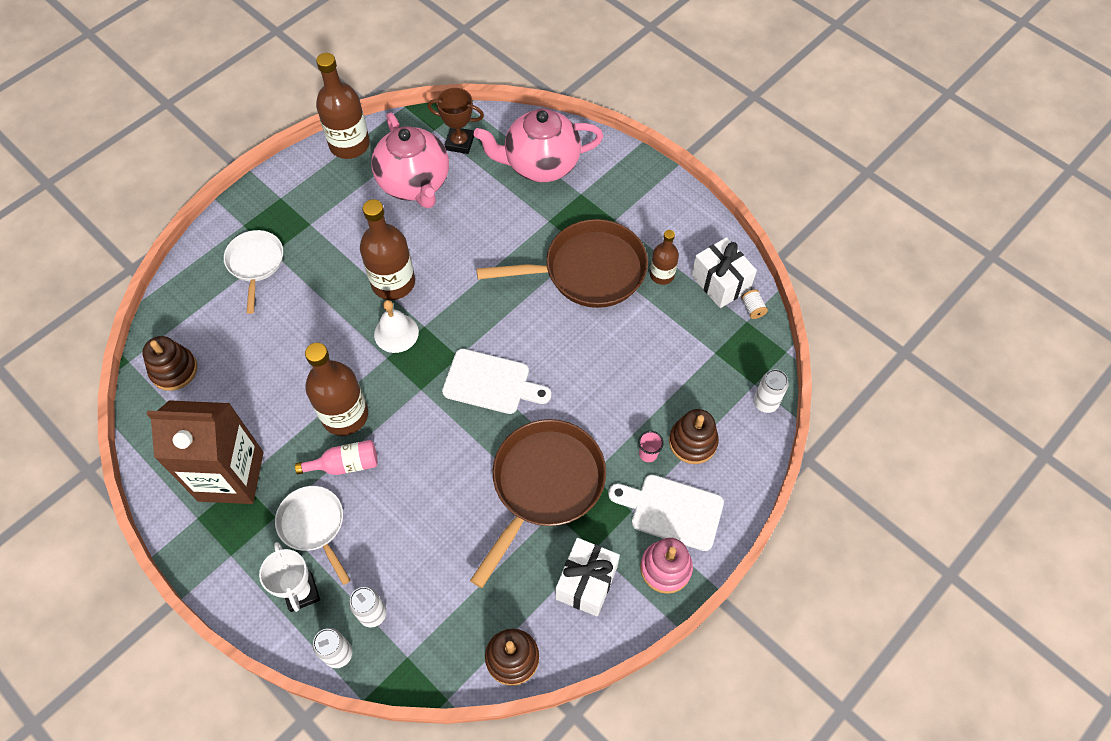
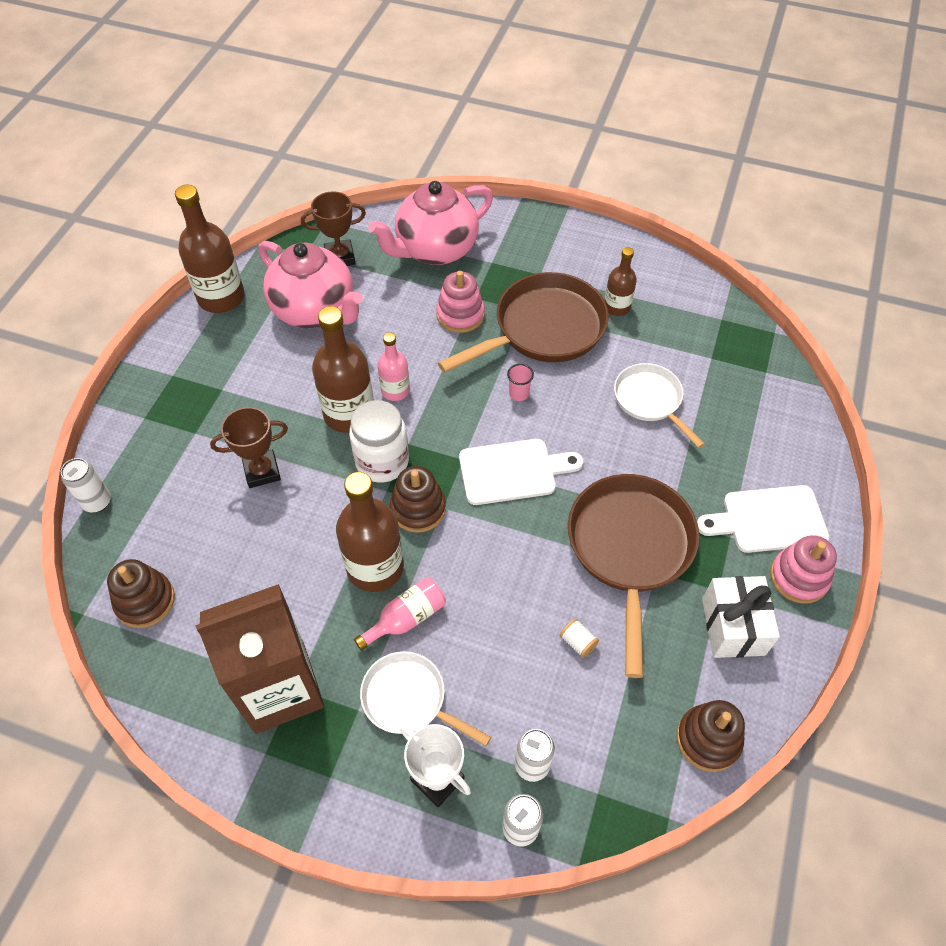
camera: 25 degrees left, 5 degrees down
white pan [224,230,283,314] -> white pan moved to [614,363,705,448]
white bell [374,300,419,353] -> white jar [349,400,409,483]
pink cup [638,431,664,462] -> pink cup moved to [507,364,534,401]
brown stacking toy [669,409,719,464] -> brown stacking toy moved to [390,466,446,533]
white gift [691,237,757,308] -> none
white spool [741,290,768,319] -> white spool moved to [560,618,599,658]
white can [754,369,789,413] -> white can moved to [61,458,111,513]
none -> brown trophy [210,407,288,488]
none -> pink bottle [377,332,410,401]
none -> pink stacking toy [436,271,485,333]

